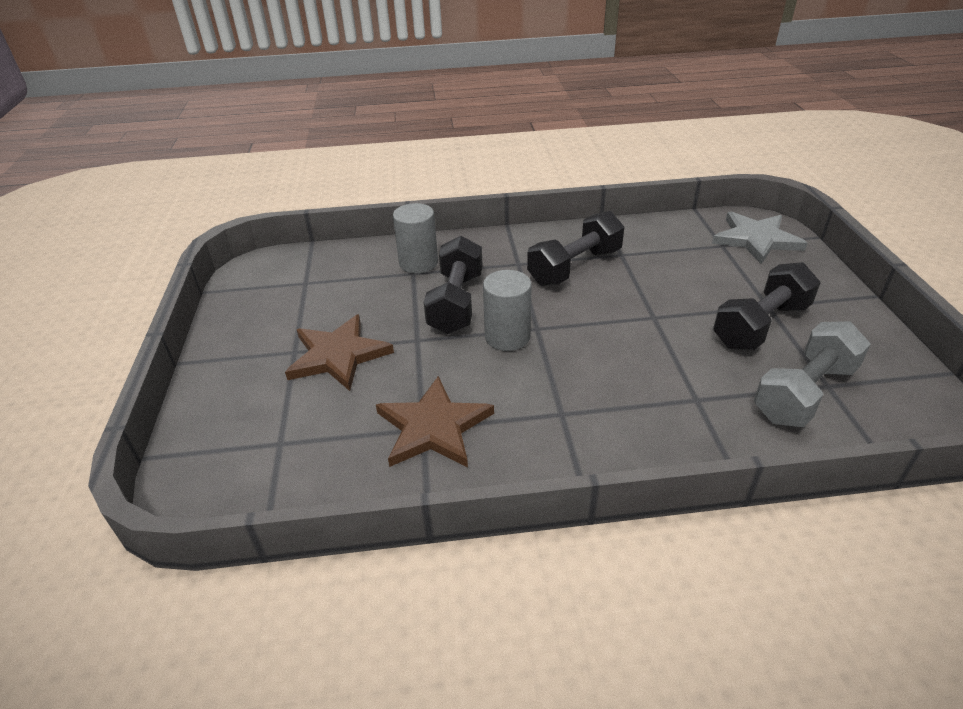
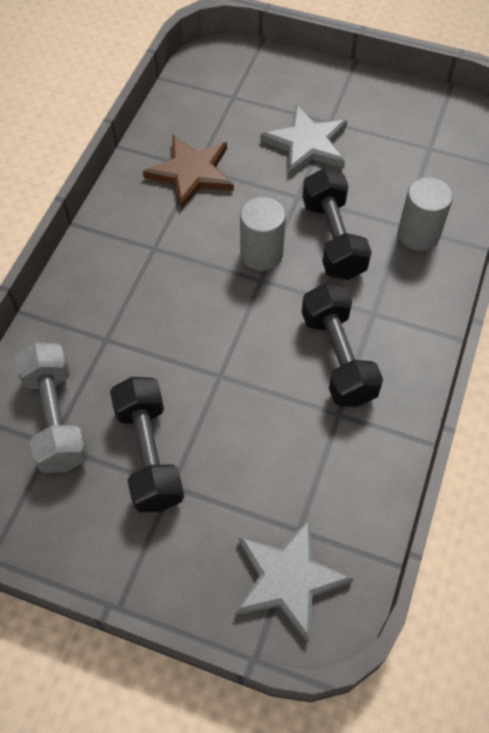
camera: 115 degrees right, 20 degrees up
brown star [285,314,394,391] -> grey star [260,105,347,177]
black dumbbell [424,236,483,334] -> black dumbbell turned 45 degrees clockwise [302,168,372,280]

